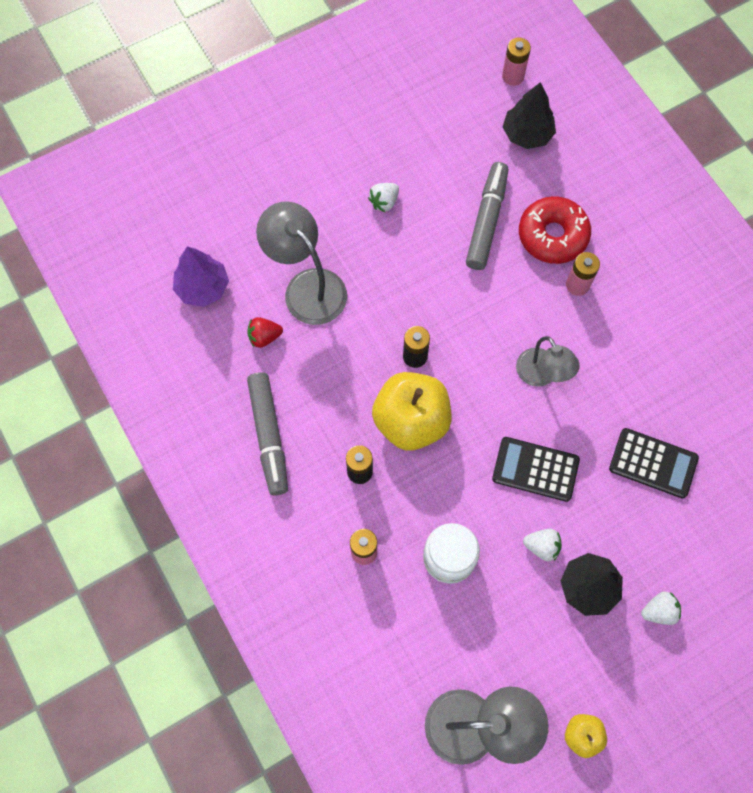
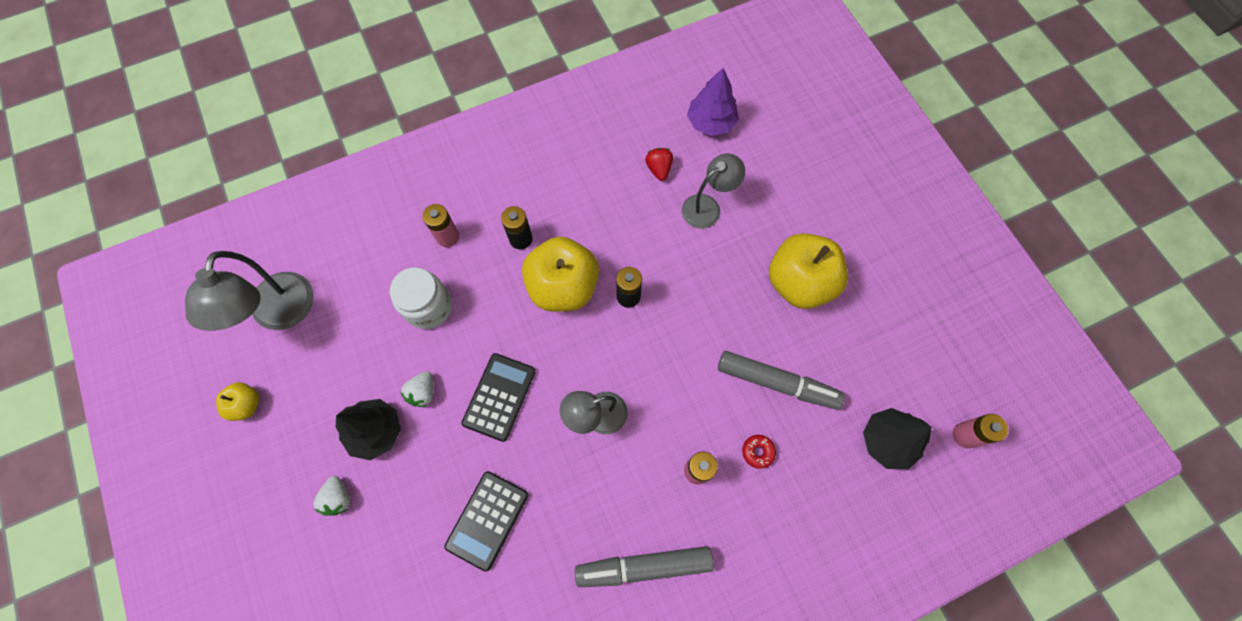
camera: 95 degrees right, 0 degrees up
grey marker [247,372,288,495] -> grey marker moved to [575,546,714,587]
grey lamp [256,201,347,325] -> grey lamp [682,154,745,229], size x0.65
white strawberry [368,183,399,213] -> yellow apple [769,233,848,309]
red donut [519,196,591,264] -> red donut [742,435,776,469], size x0.42

